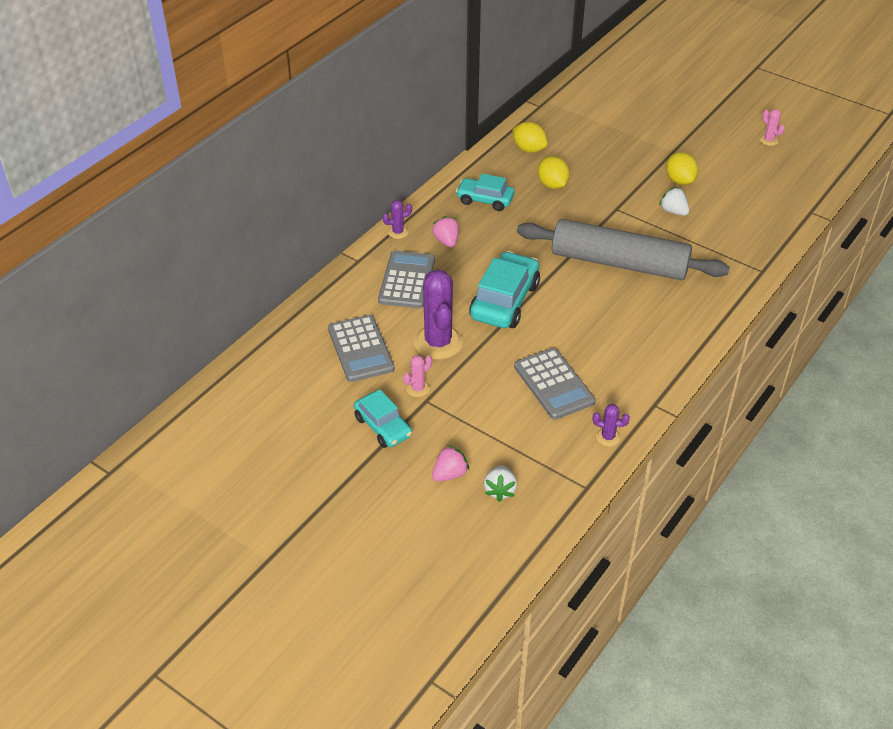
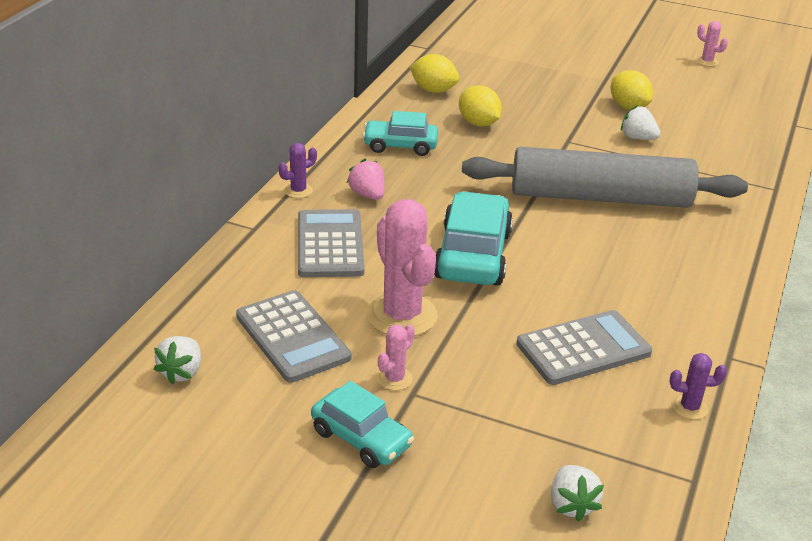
camera: 15 degrees left, 10 degrees down
purple cactus [414,269,463,360] -> pink cactus [367,199,438,336]
pink strawberry [432,445,469,482] -> none
grey calculator [514,348,595,420] -> grey calculator turned 75 degrees counterclockwise [516,310,652,385]
none -> white strawberry [154,336,201,384]

